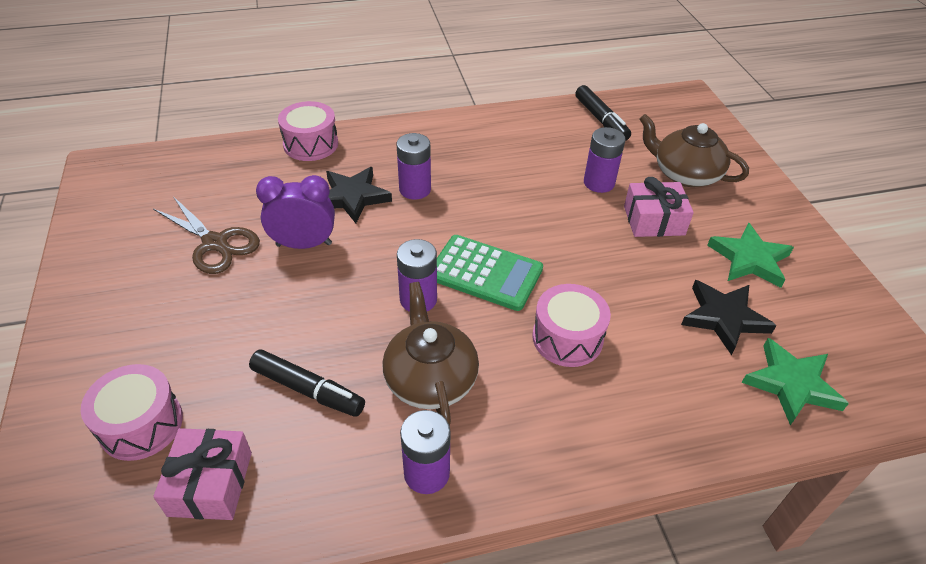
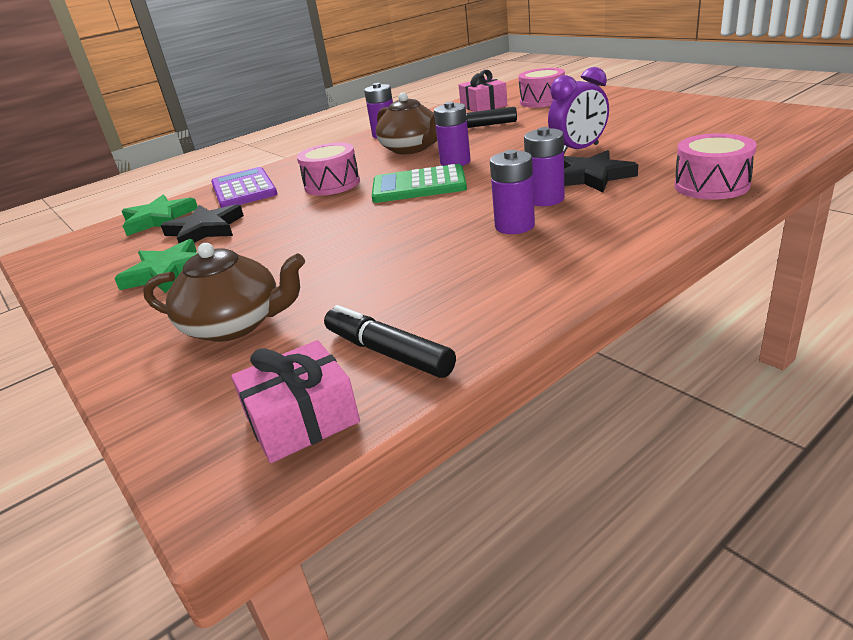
camera: 160 degrees right, 15 degrees down
brown scissors [153,196,260,274] -> none
purple battery [584,127,625,193] -> purple battery moved to [490,150,535,234]
pink gift [624,177,694,237] -> pink gift moved to [231,340,360,463]
none -> purple calculator [211,167,278,208]

